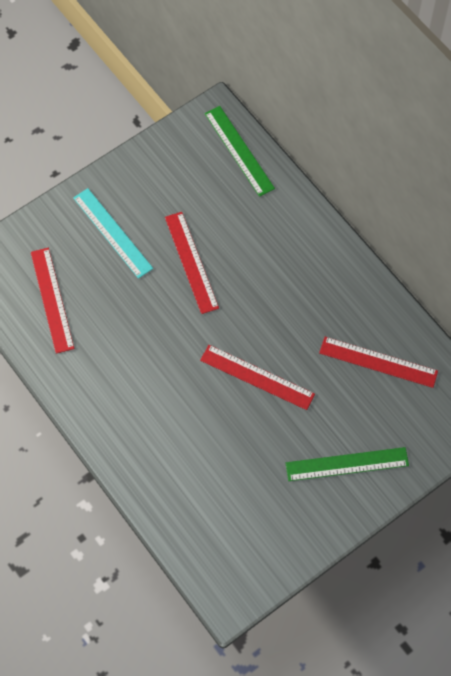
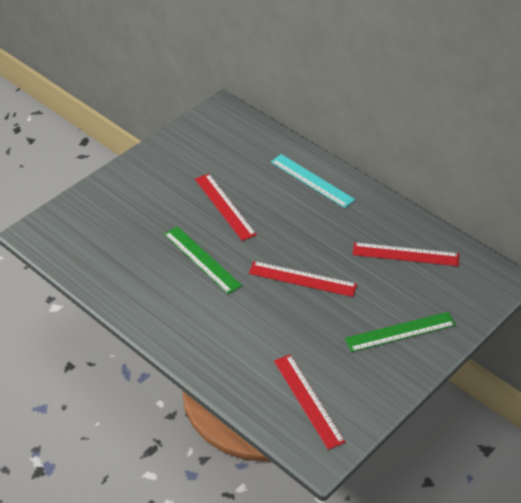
camera: 10 degrees left, 20 degrees down
red ruler [31,248,75,354] -> red ruler moved to [274,354,345,450]
turquoise ruler [73,188,153,279] -> turquoise ruler moved to [271,154,355,208]
green ruler [205,106,275,197] -> green ruler moved to [164,226,242,294]

